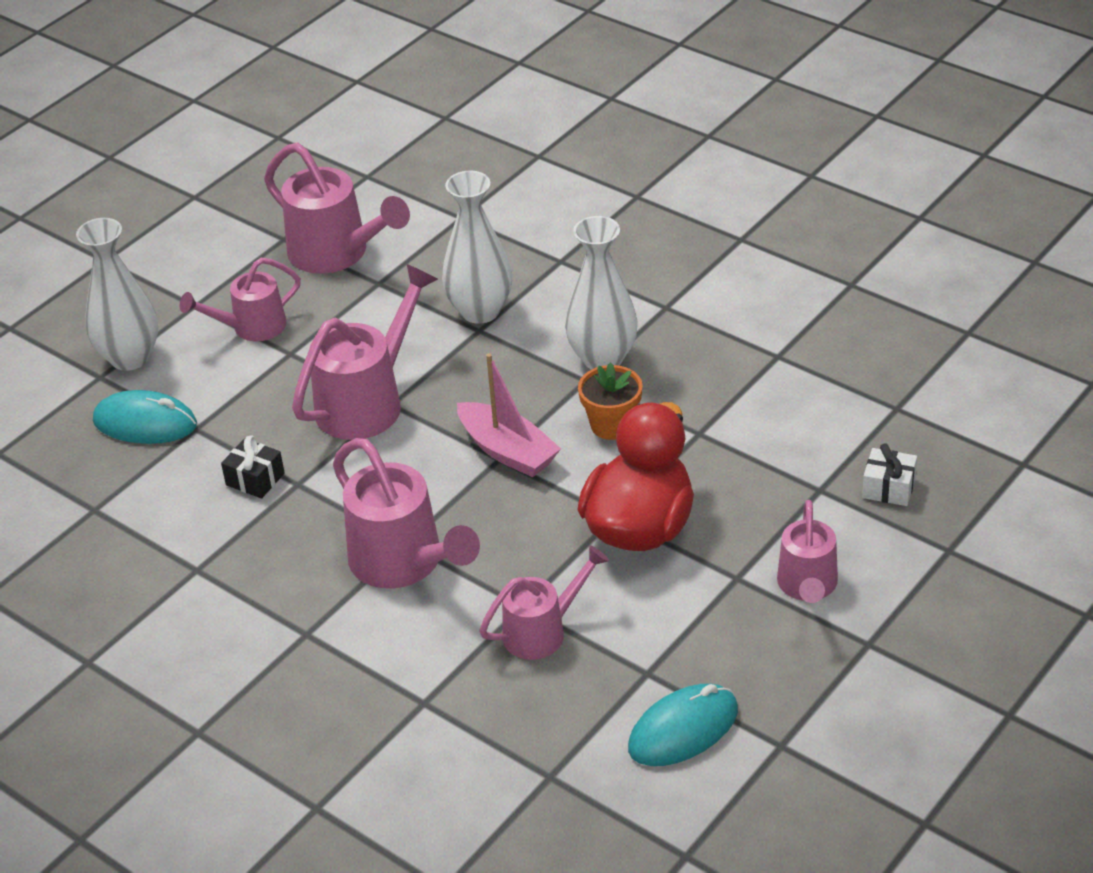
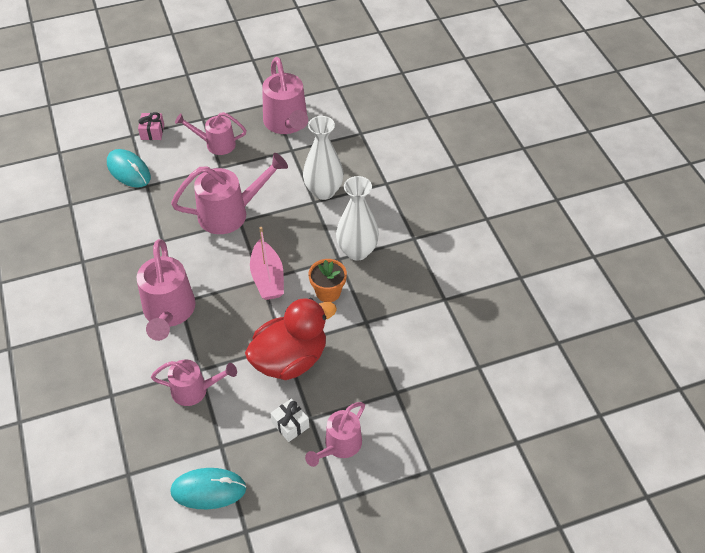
camera: 30 degrees right, 10 degrees up
white vase [76,218,158,371] -> pink gift [138,112,164,140]
black gift [221,435,284,499] -> none
white gift [862,444,917,506] -> white gift moved to [271,399,309,442]

